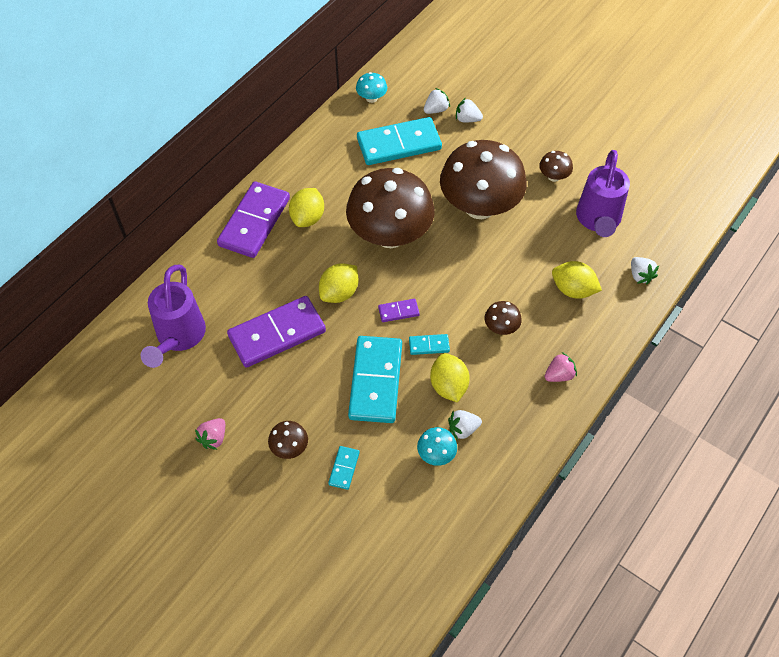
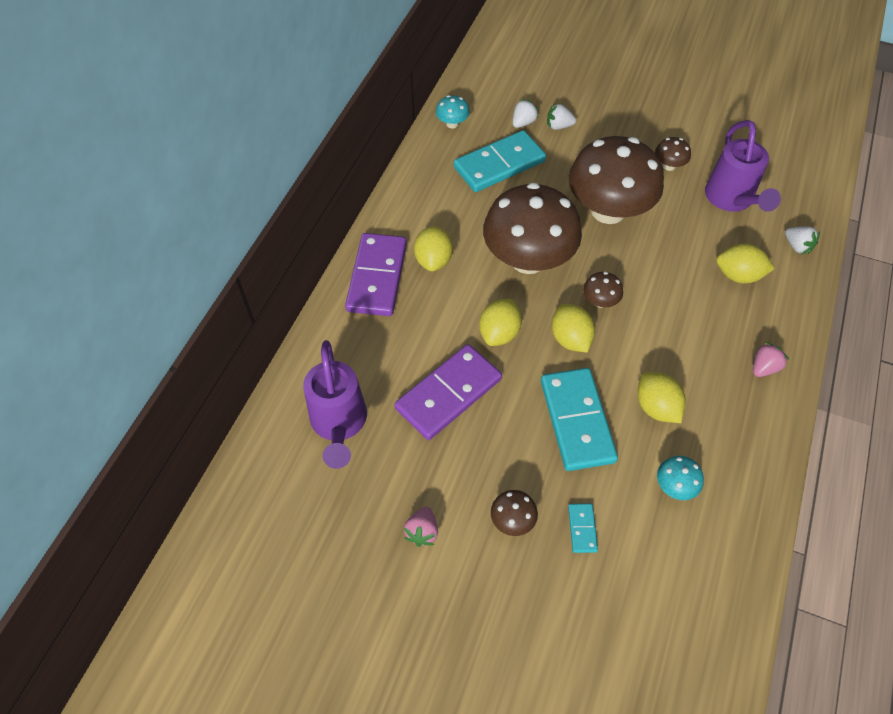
camera: 15 degrees left, 0 degrees up
purple domino [378,299,420,322] -> yellow lemon [552,304,595,353]
turquoise domino [409,334,450,355] -> none
white strawberry [448,410,482,440] -> none
brown mushroom [485,301,522,335] -> brown mushroom moved to [583,272,623,308]

